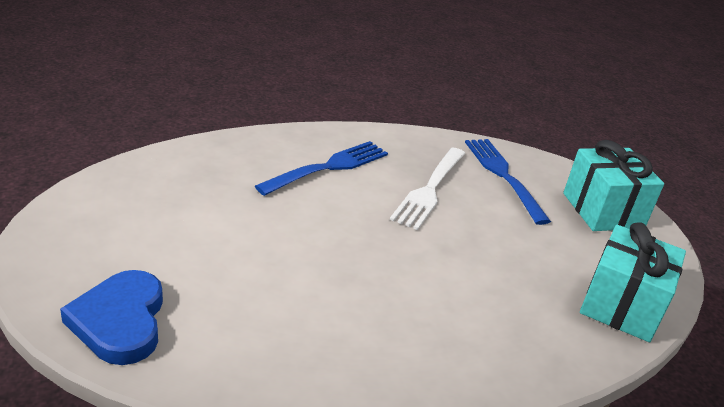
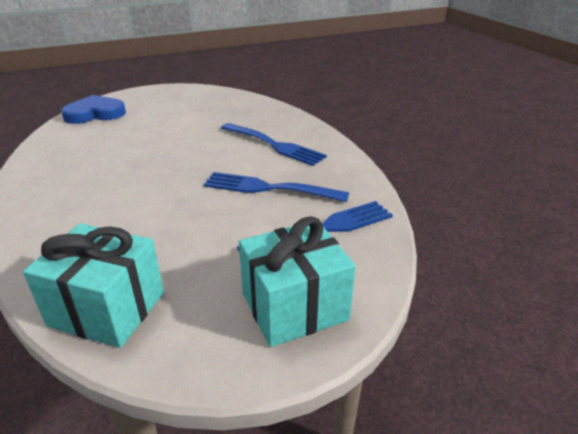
camera: 85 degrees right, 0 degrees up
white fork [390,148,466,230] -> blue fork [204,172,349,202]

